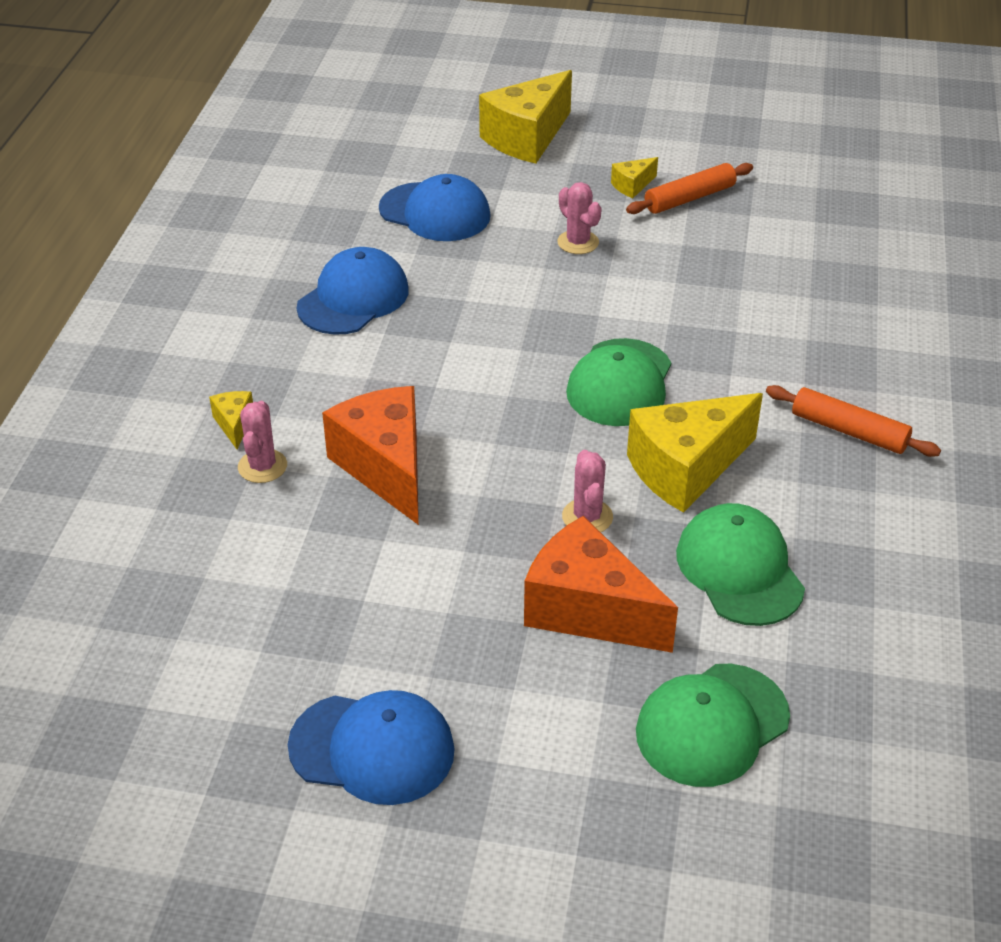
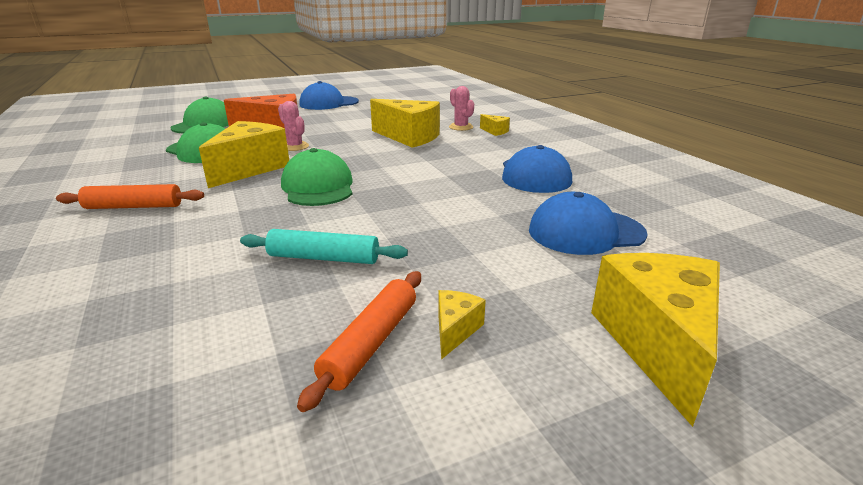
camera: 145 degrees right, 15 degrees down
orange cheese [322,386,419,525] -> yellow cheese [370,99,440,148]
pink cactus [557,182,602,254] -> none
none -> turquoise rolling pin [240,229,408,264]

